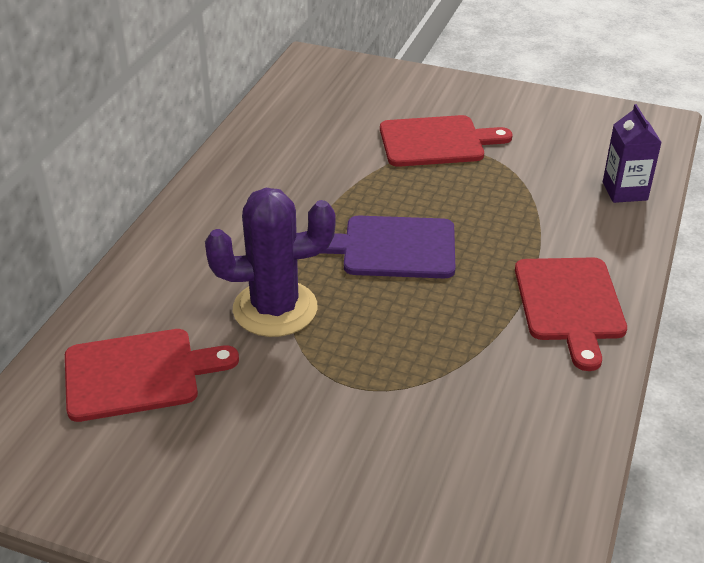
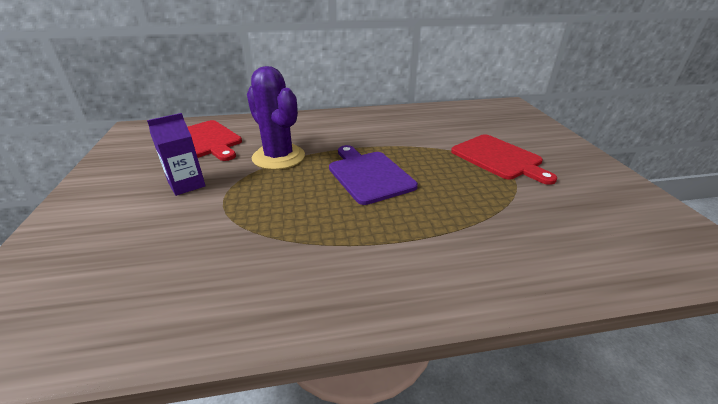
camera: 60 degrees right, 5 degrees down
red cutting board [515,257,627,371] -> none
purple carton [603,104,662,203] -> purple carton moved to [147,113,206,196]

